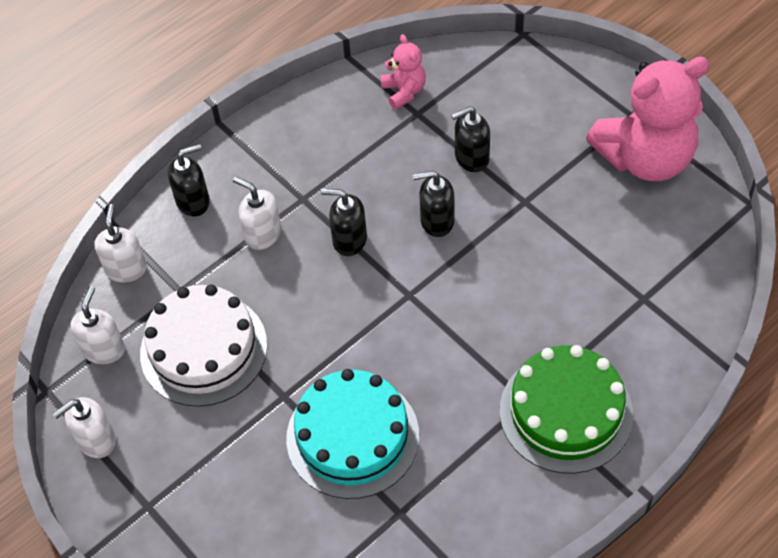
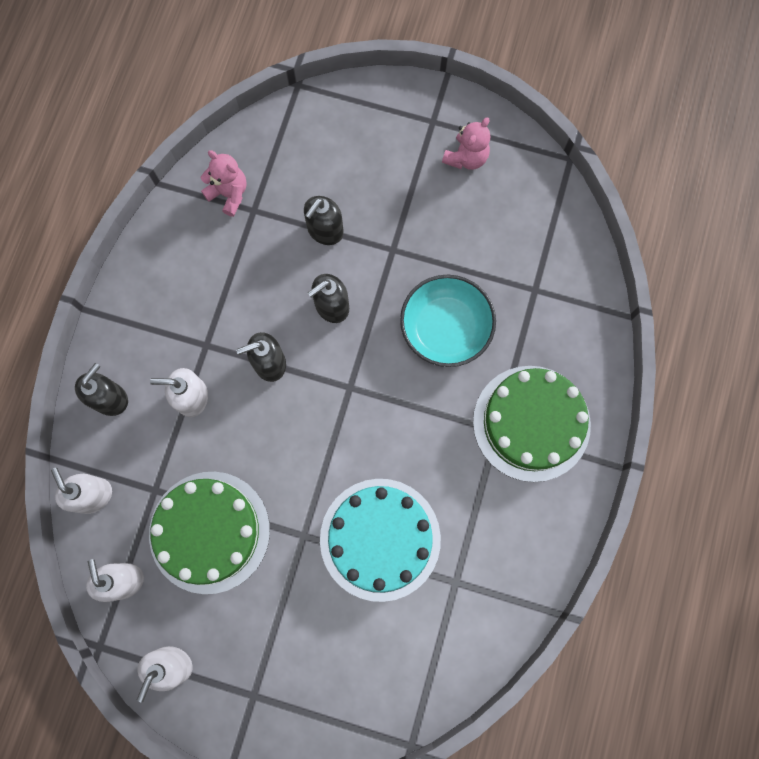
camera: 35 degrees left, 20 degrees up
white cake [140,284,267,407] -> green cake [149,472,270,594]
pink teddy bear [586,56,709,181] -> pink teddy bear [442,117,490,170], size x0.46
none -> turquoise bowl [400,275,496,367]

